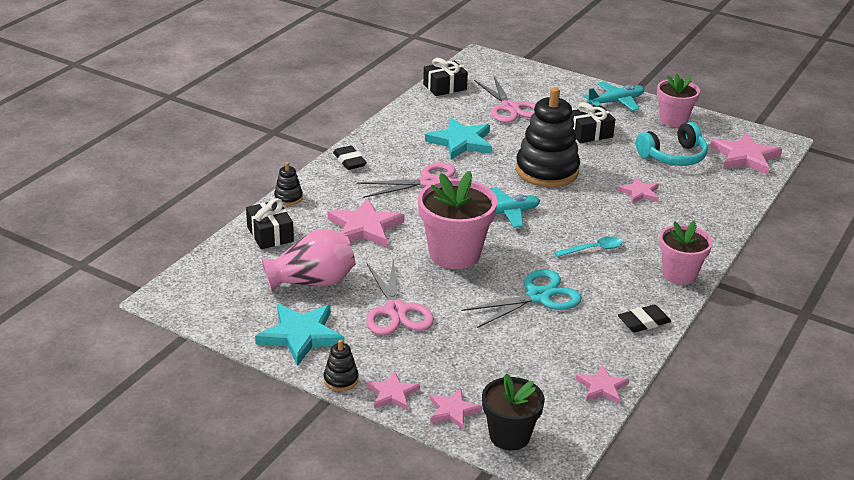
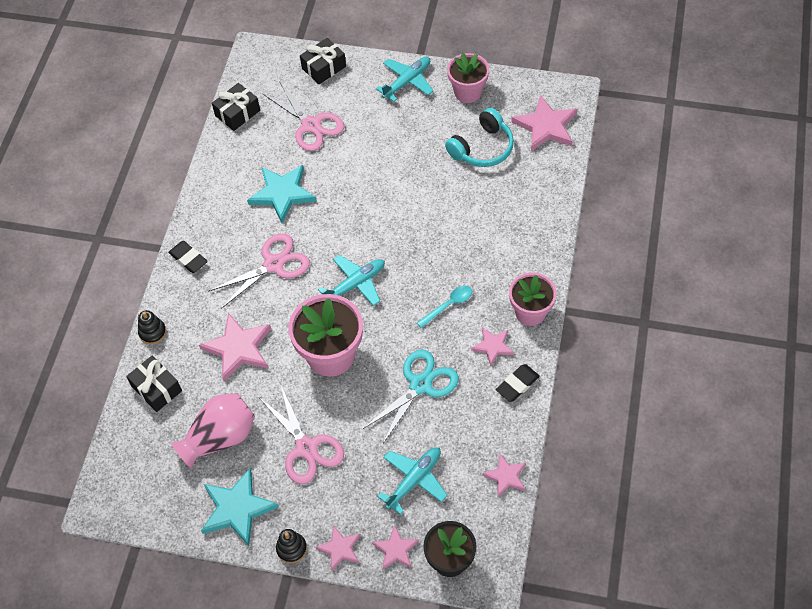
camera: 15 degrees left, 25 degrees up
black stacking toy [516,87,580,187] -> none
black gift [571,102,615,143] -> black gift moved to [300,38,346,84]
pink star [617,177,659,204] -> pink star moved to [471,327,514,366]
none -> turquoise plane [377,447,448,515]

